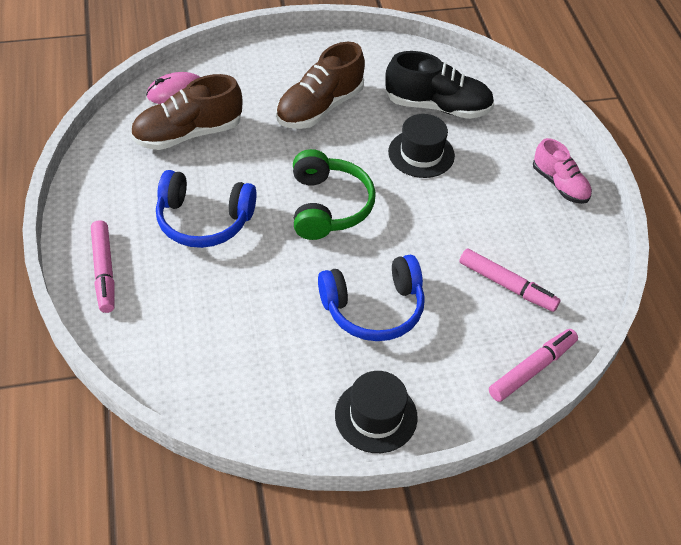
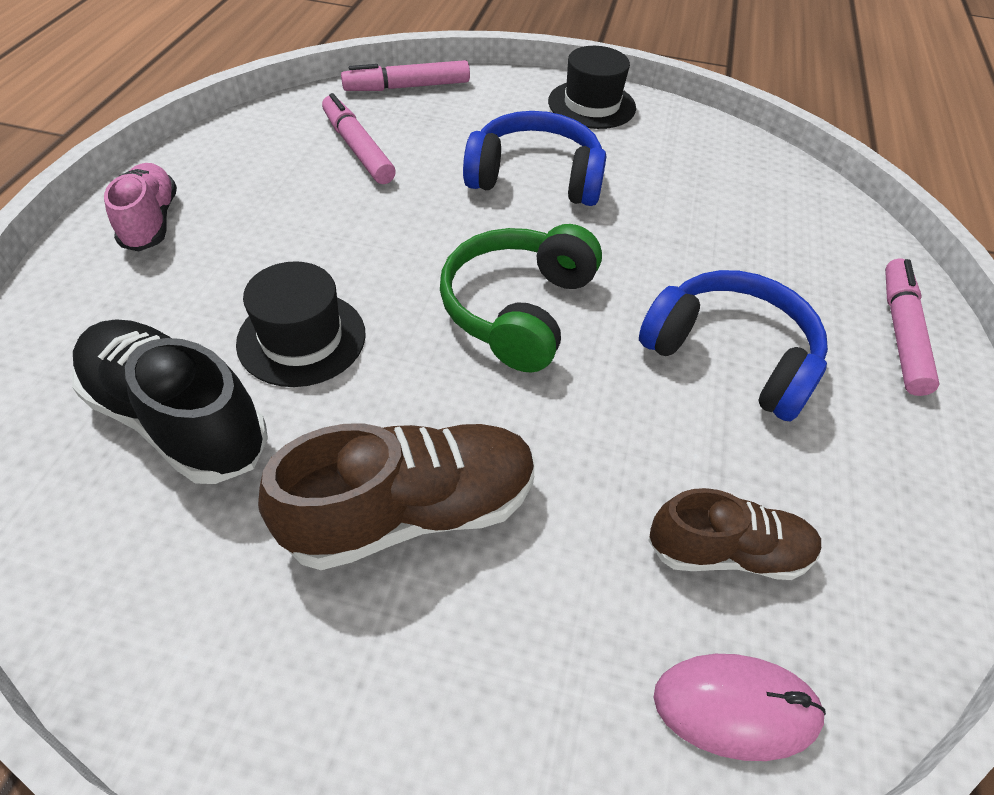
camera: 155 degrees left, 0 degrees up
brown shoe [130,74,242,150] -> brown shoe [648,488,821,580], size x0.64

